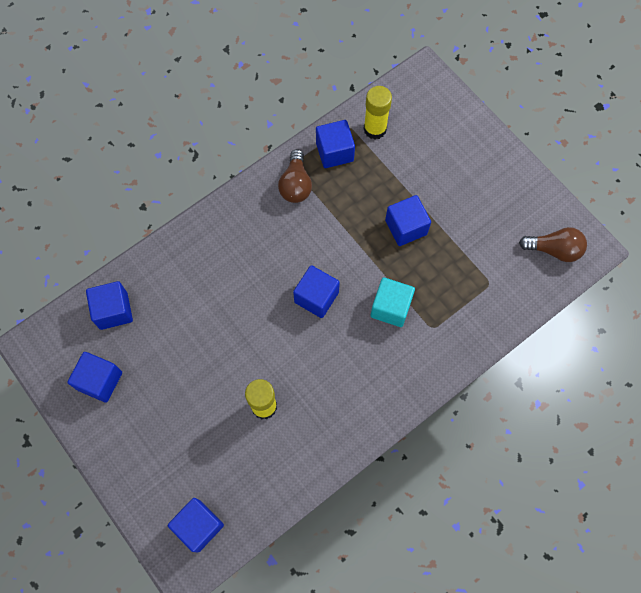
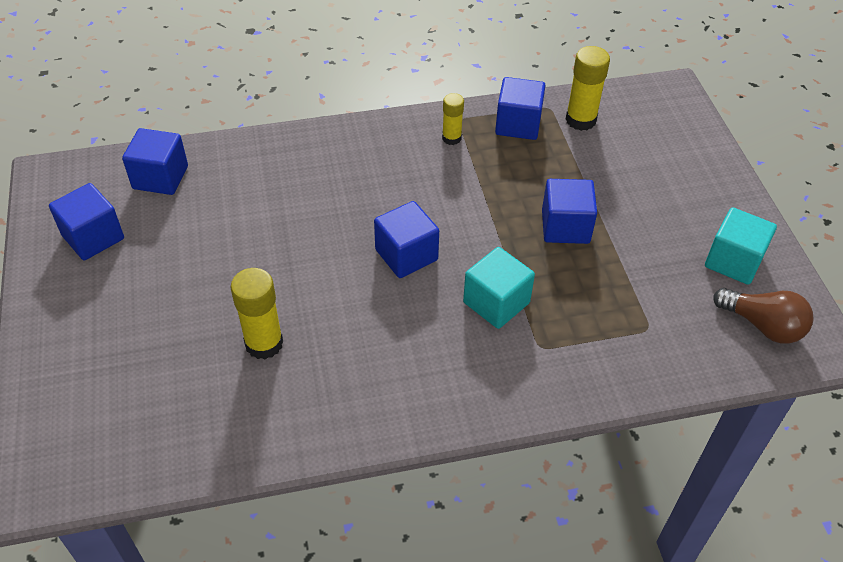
camera: 25 degrees right, 20 degrees down
blue cube [168,498,224,552] -> none
brown light bulb [278,149,312,203] -> yellow glue stick [442,93,464,145]
none -> turquoise cube [705,207,777,285]

